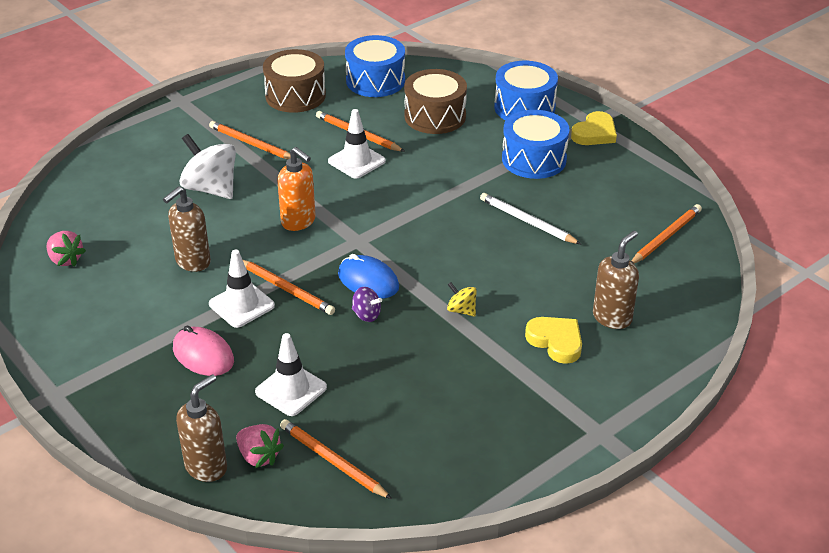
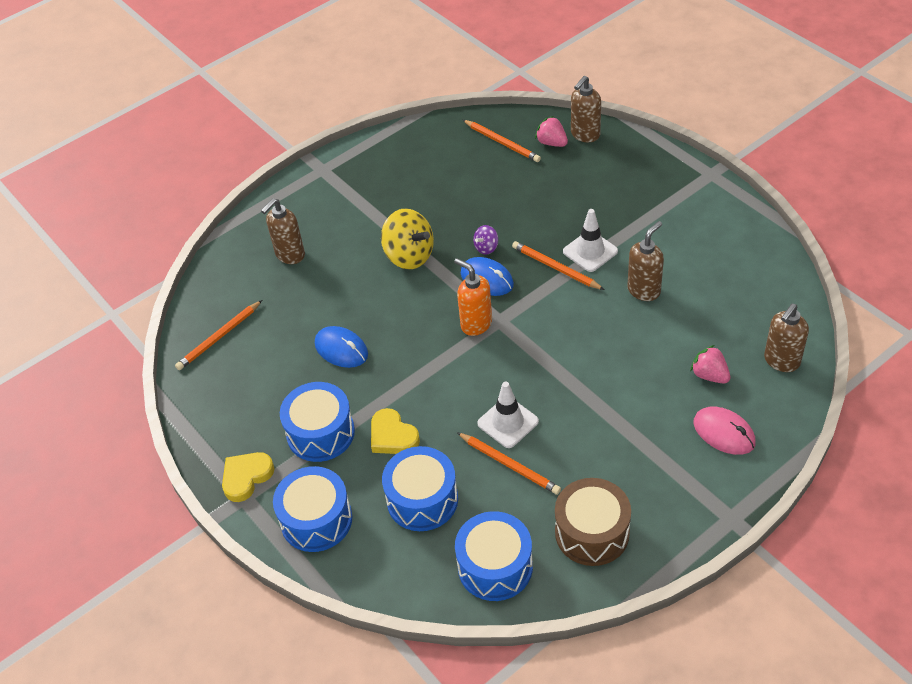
camera: 175 degrees left, 10 degrees up
pink strawberry [47,231,86,266] -> pink strawberry moved to [690,345,730,384]
pink mouse [173,325,234,376] -> pink mouse moved to [693,406,756,455]
white spinning top [179,134,236,199] -> none
orange pencil [209,121,291,159] -> none
white traffic cone [255,333,327,416] -> none
orange soap dispenser [277,147,316,231] -> orange soap dispenser moved to [454,258,492,336]
purple spinning top [352,287,382,322] -> purple spinning top turned 75 degrees counterclockwise [473,225,498,255]
brown drum [404,69,467,134] -> blue drum [382,446,458,531]
yellow spinning top [447,282,477,317] -> yellow spinning top [381,208,434,269], size x2.06
white pencil [480,193,581,244] -> blue mouse [315,326,368,368]
yellow heart [525,317,582,364] -> yellow heart moved to [371,408,420,454]
none -> brown soap dispenser [764,304,809,372]

